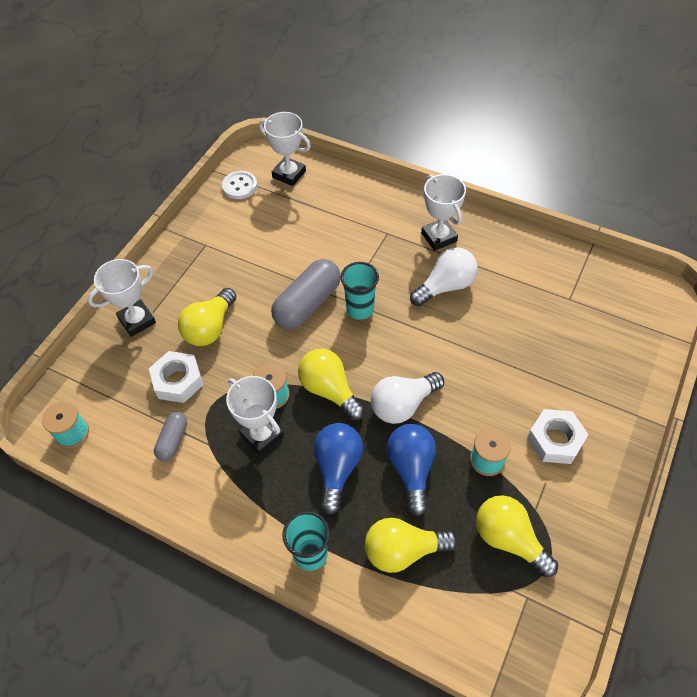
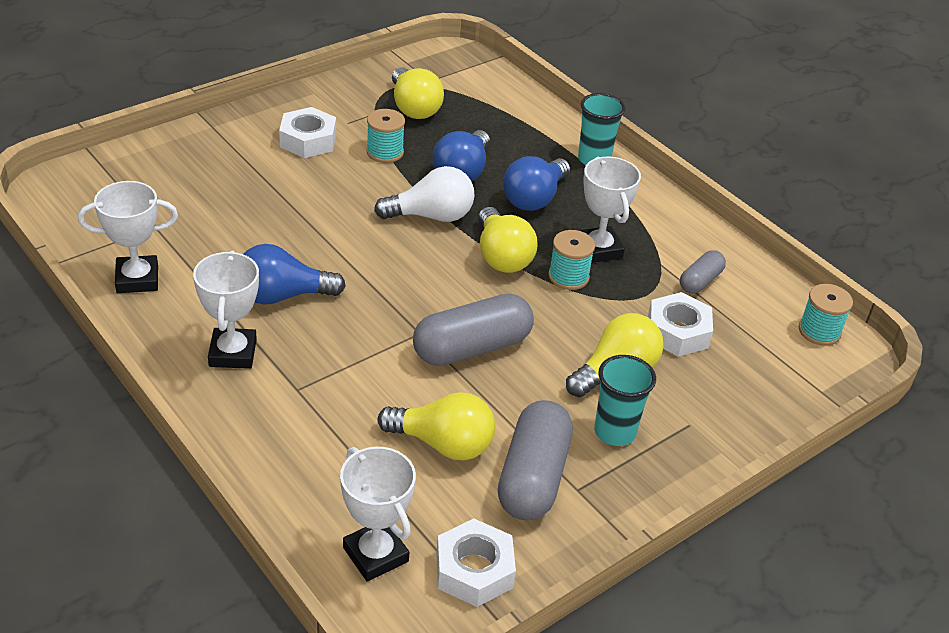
camera: 160 degrees left, 15 degrees down
white trophy [88,259,156,337] -> white trophy moved to [78,181,178,293]
white button [222,171,257,199] -> white nut [436,519,516,607]
turquoise cup [340,262,379,320] -> turquoise cup moved to [594,355,656,446]
yellow light bulb [365,518,458,573] -> yellow light bulb moved to [378,392,495,460]
white light bulb [410,247,477,306] -> blue light bulb [244,244,346,305]
none -> grey capsule [498,400,573,520]

